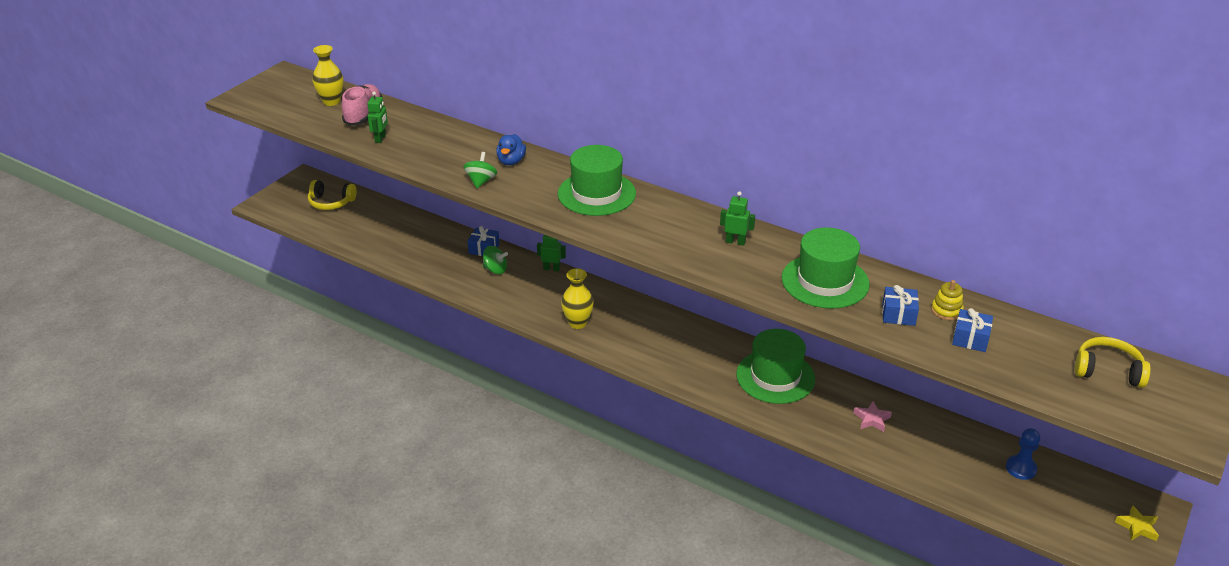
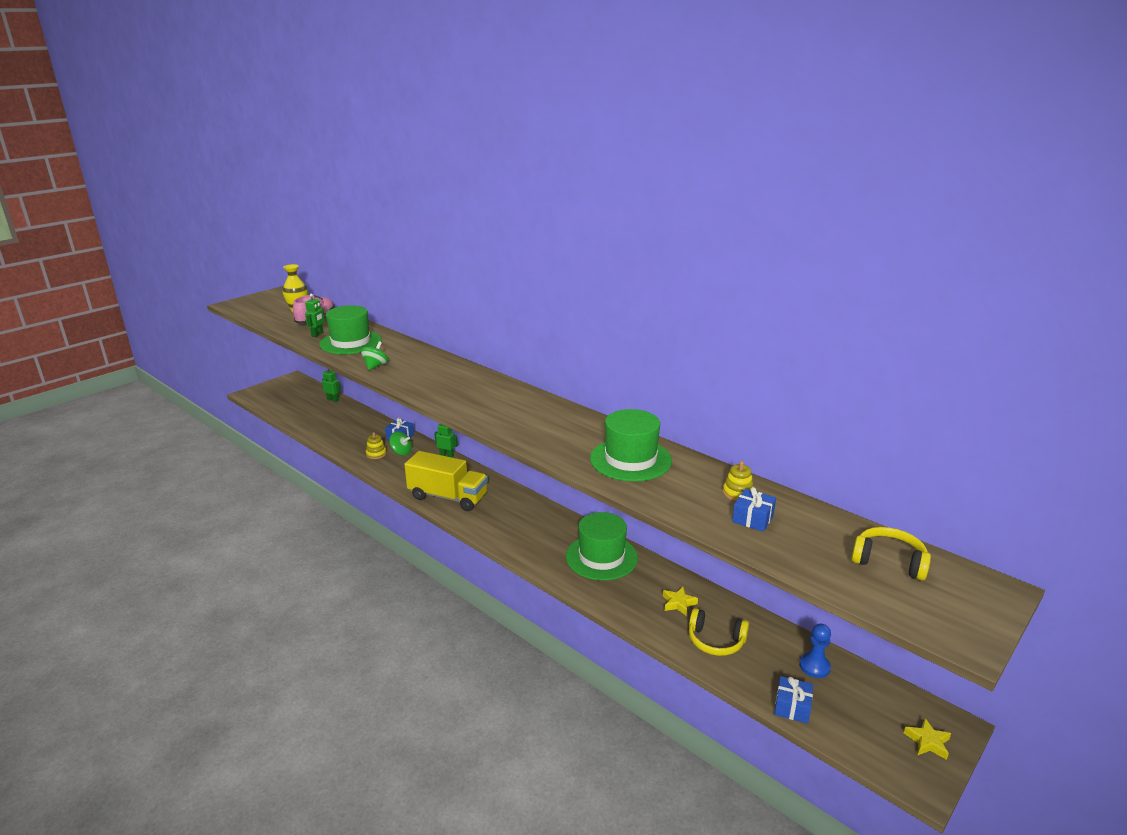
camera: 10 degrees right, 10 degrees down
yellow headphones [308,180,357,210] -> yellow headphones moved to [689,608,749,656]
blue duck [496,134,526,165] -> none
green hat [558,145,636,216] -> green hat moved to [319,305,382,354]
yellow vase [561,268,594,329] -> yellow truck [404,451,488,511]
green robot [720,191,755,246] -> green robot moved to [322,369,341,402]
pink star [853,401,892,432] -> yellow star [663,587,698,616]
blue gift [882,285,919,326] -> blue gift moved to [774,676,813,724]
none -> yellow stacking toy [366,432,387,459]

